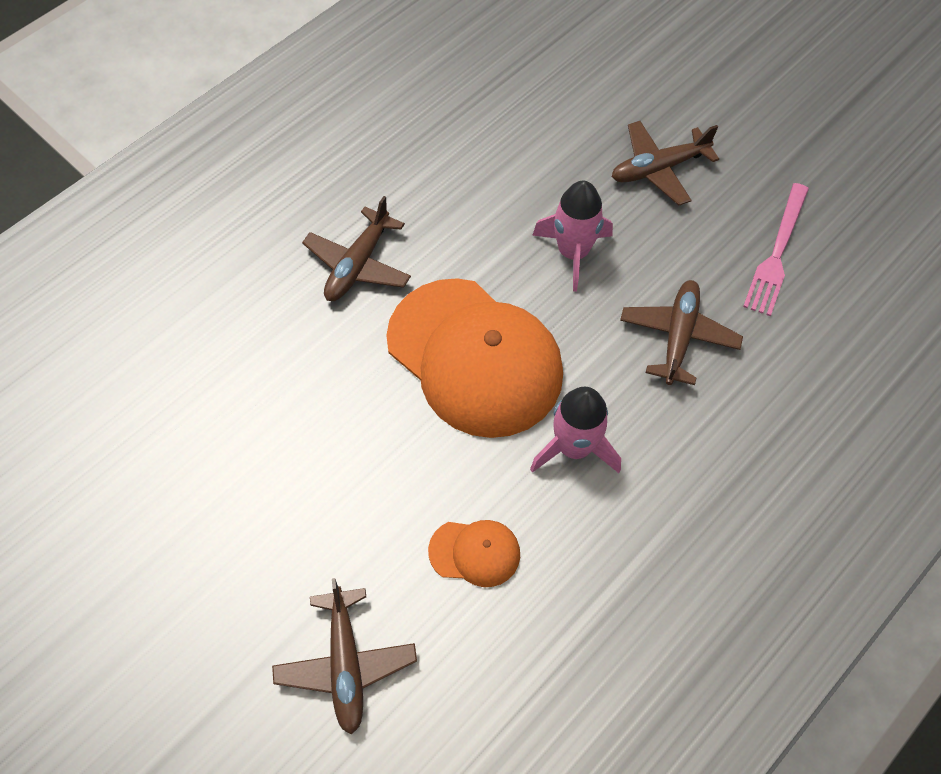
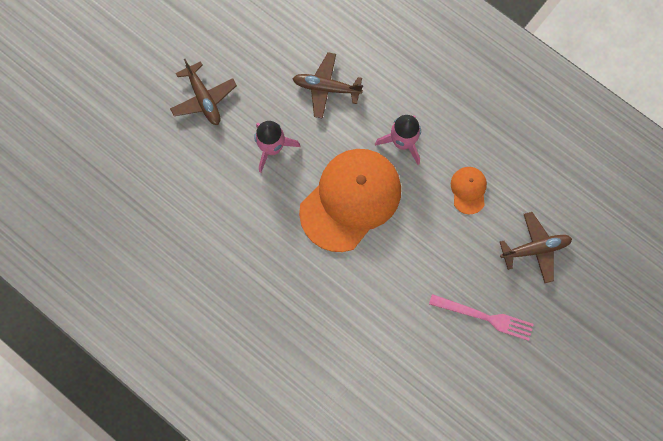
camera: 95 degrees left, 15 degrees up
brown plane [302,196,411,301] -> none
pink fork [743,183,809,316] -> pink fork moved to [429,294,534,341]

